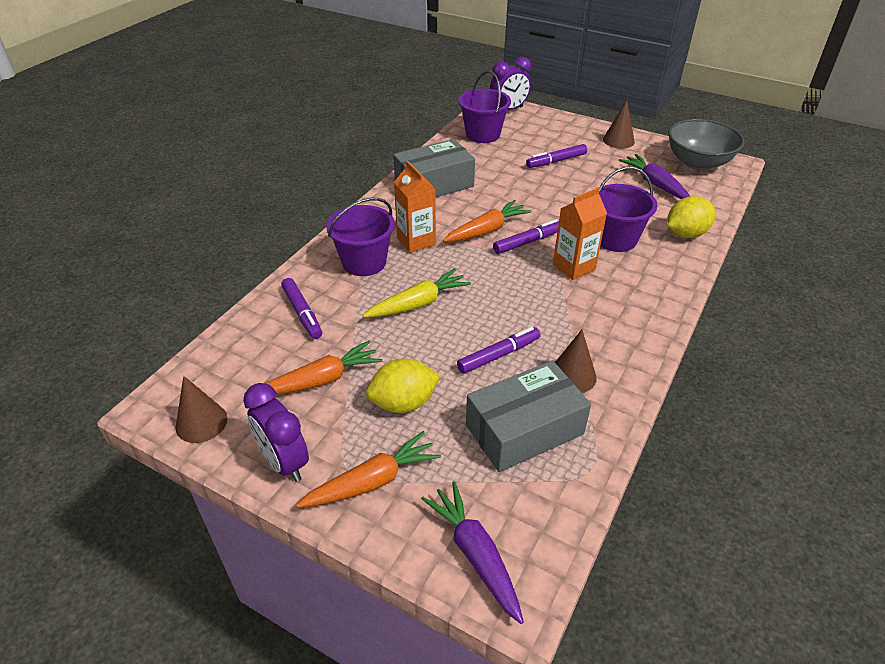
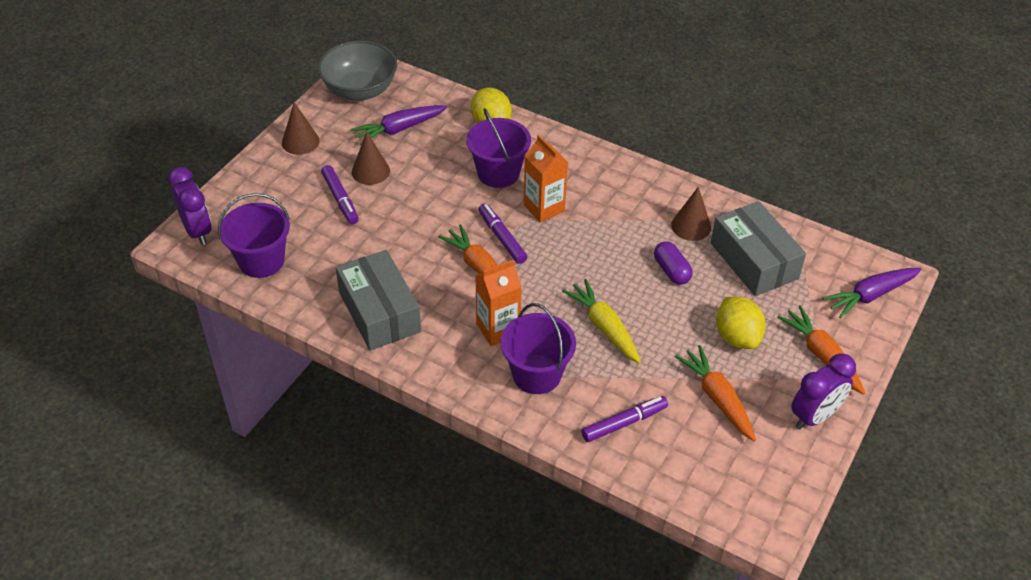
camera: 90 degrees left, 5 degrees up
brown cone [175,376,227,443] -> brown cone moved to [352,132,390,185]
purple marker [457,327,540,374] -> purple capsule [654,241,693,285]

